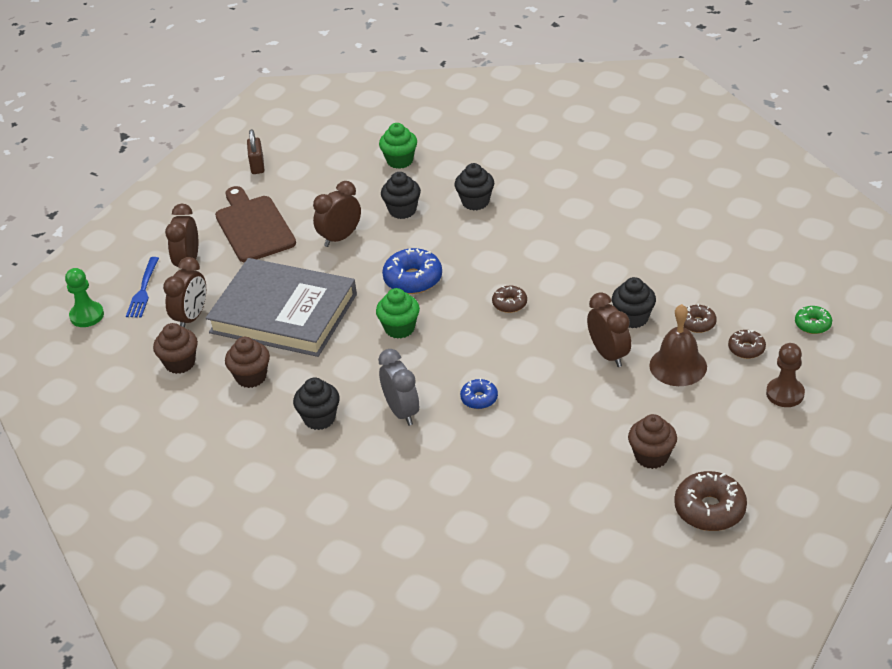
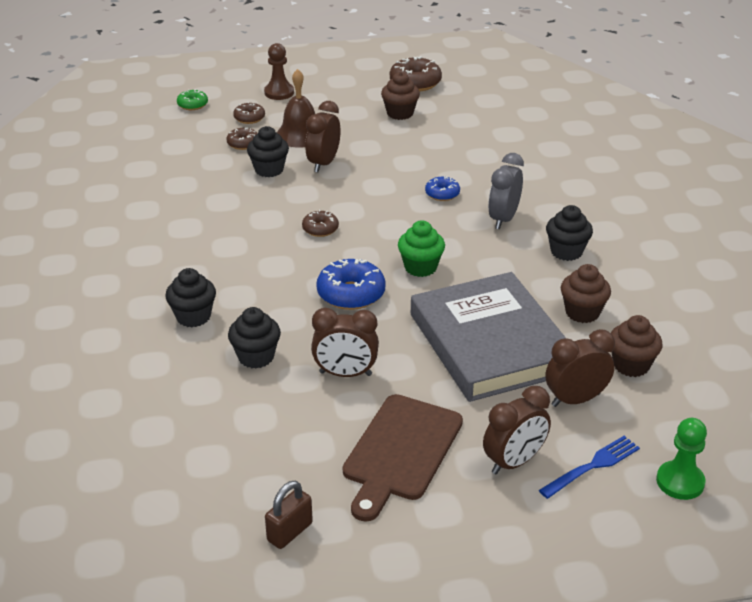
camera: 135 degrees left, 5 degrees down
green cupcake [379,123,417,169] -> none

